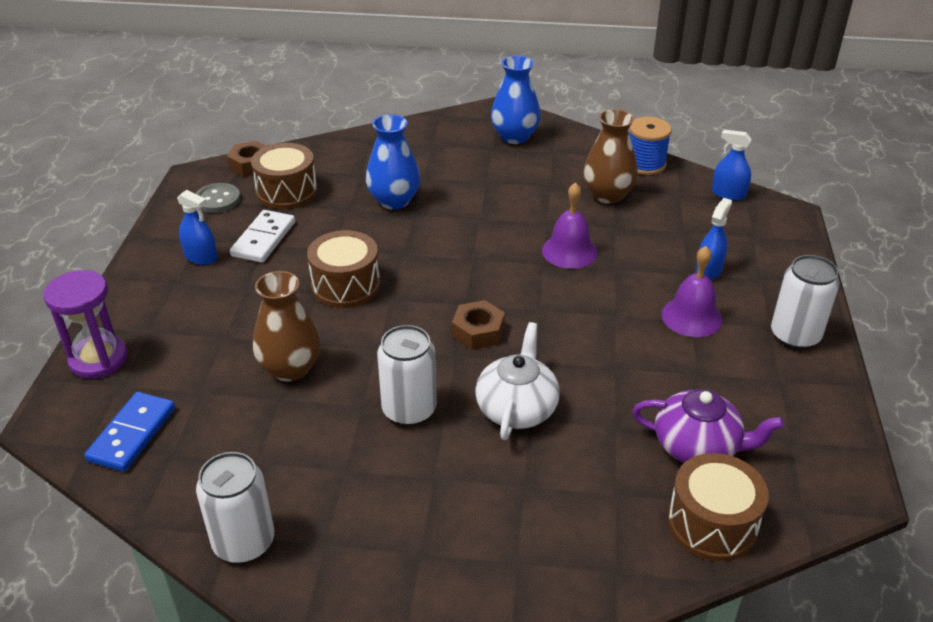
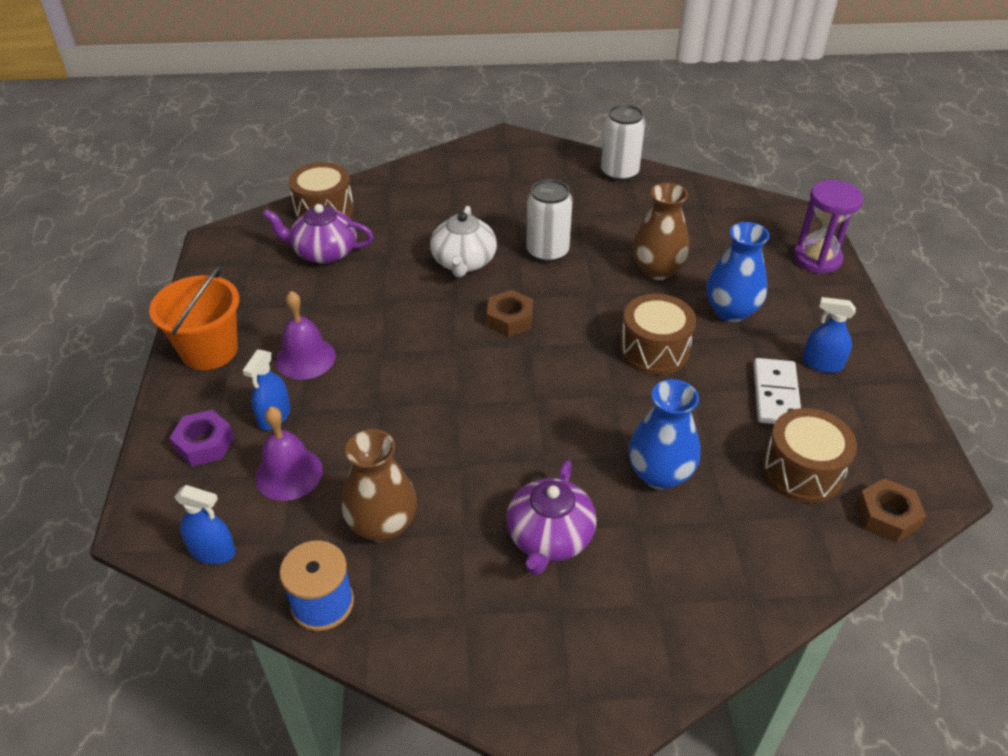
camera: 170 degrees right, 5 degrees up
blue domino [84,392,175,472] -> none
grey button [195,183,241,213] -> none
blue vase [491,56,540,144] -> blue vase moved to [706,222,770,322]
purple bell [542,182,597,269] -> purple bell moved to [255,406,323,501]
white can [771,255,840,349] -> orange bucket [149,266,239,370]
none -> purple nut [170,410,234,466]
none -> purple teapot [506,460,597,576]

